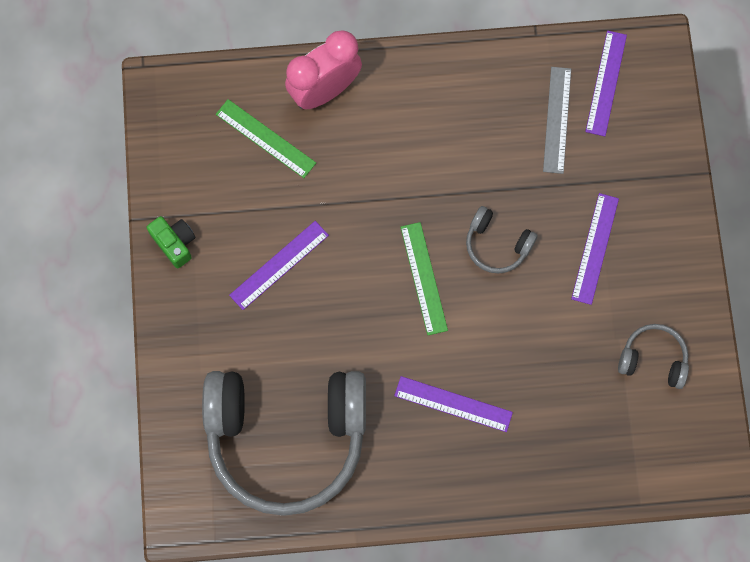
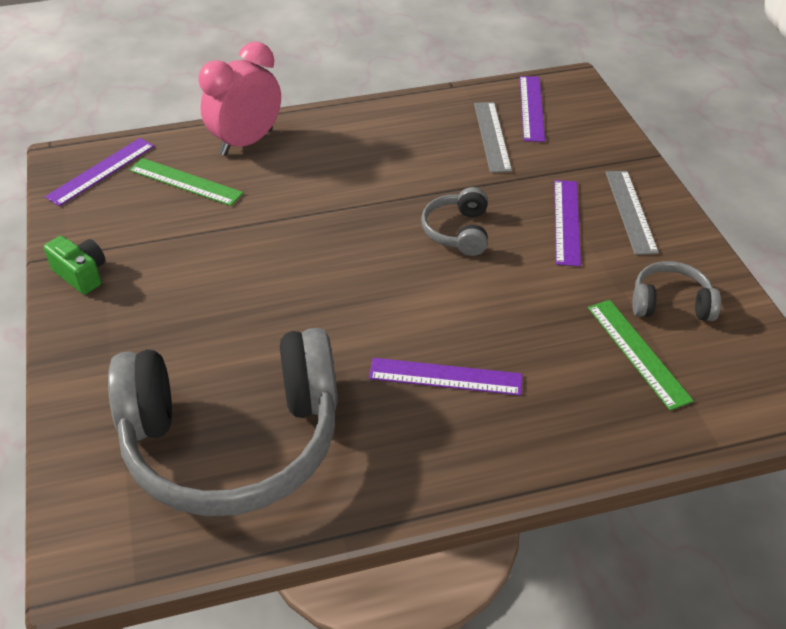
camera: 10 degrees left, 30 degrees down
purple ruler [229,221,329,310] -> purple ruler moved to [45,138,154,206]
green ruler [401,222,448,335] -> green ruler moved to [588,300,694,410]
grey headphones [466,206,538,274] -> grey headphones turned 75 degrees clockwise [421,187,488,256]
none -> grey ruler [605,171,659,255]

